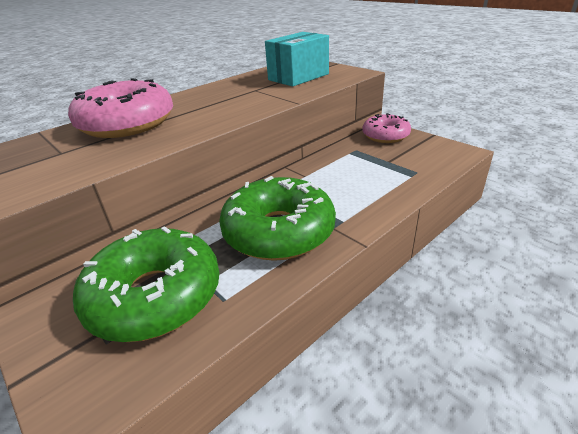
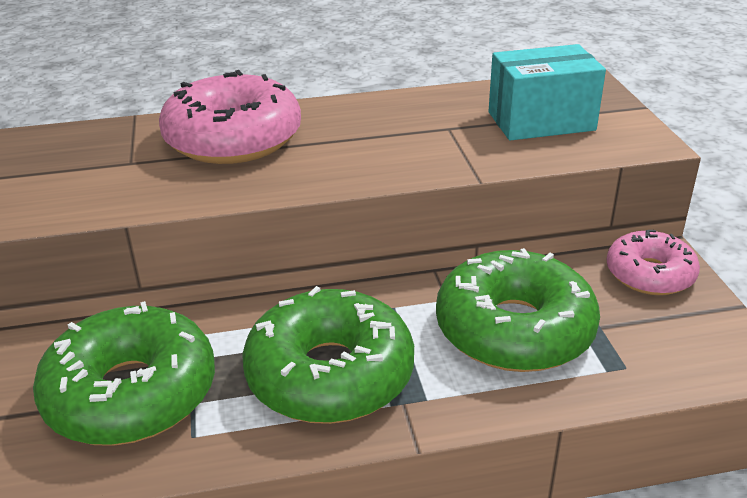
camera: 30 degrees right, 0 degrees up
none -> green donut [436,248,600,372]

